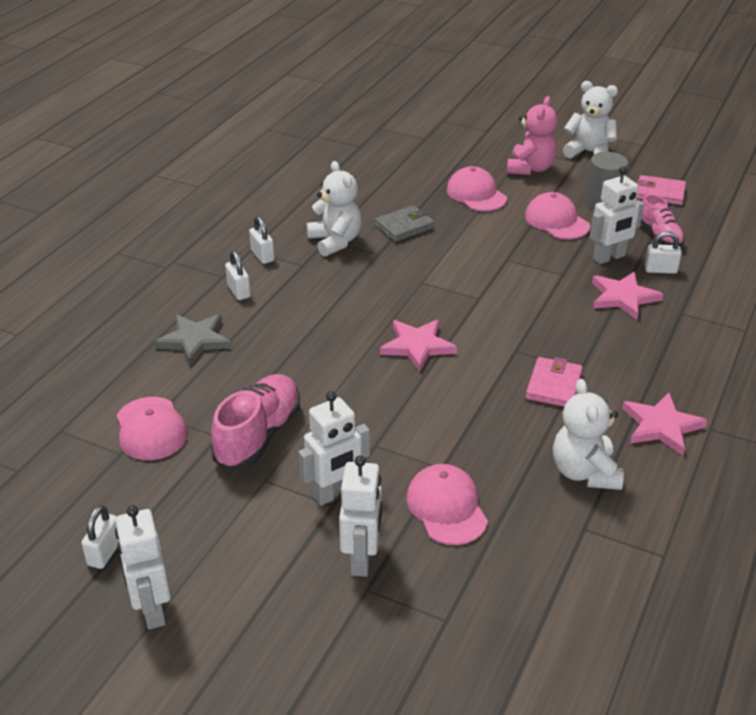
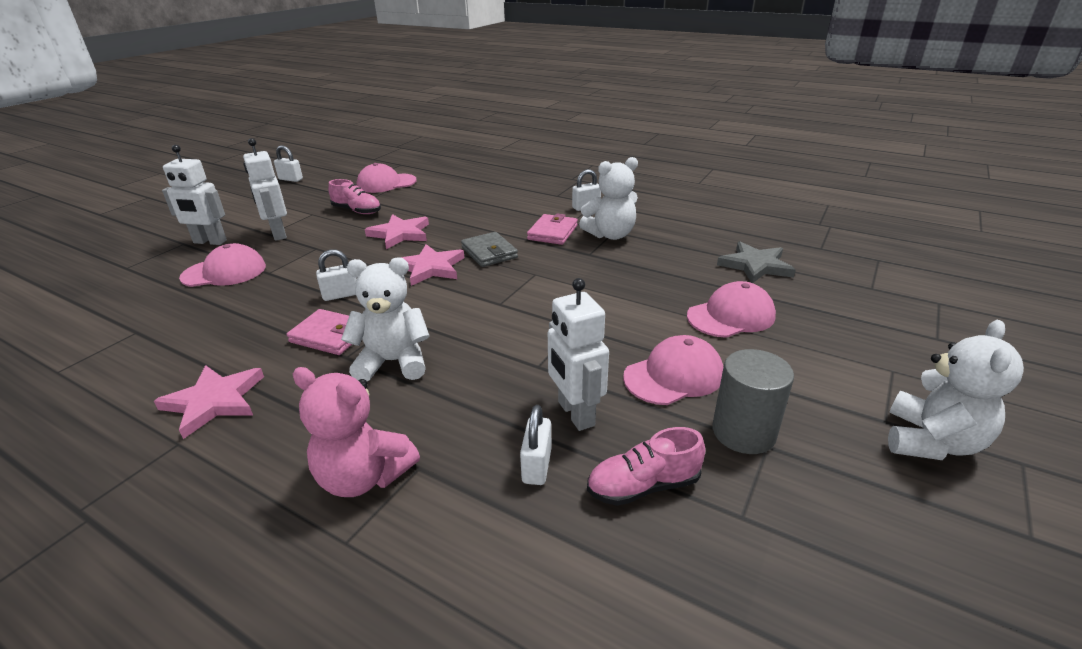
camera: 95 degrees right, 5 degrees down
white robot [115,505,171,629] -> none
grey star [154,314,232,365] -> grey star moved to [717,241,796,283]
pink shoe [211,374,300,470] -> pink shoe [328,179,381,214], size x0.64
white padlock [225,251,251,300] -> white padlock moved to [316,249,356,301]
grey wallet [375,205,435,242] -> grey wallet moved to [461,232,518,267]
pink teddy bear [507,96,557,175] -> pink teddy bear moved to [293,367,420,497]
white teddy bear [553,379,624,490] -> white teddy bear moved to [341,257,430,381]
pink star [592,271,663,320] -> pink star moved to [365,214,429,249]
pink wallet [637,175,686,205] -> pink wallet moved to [527,213,578,245]

